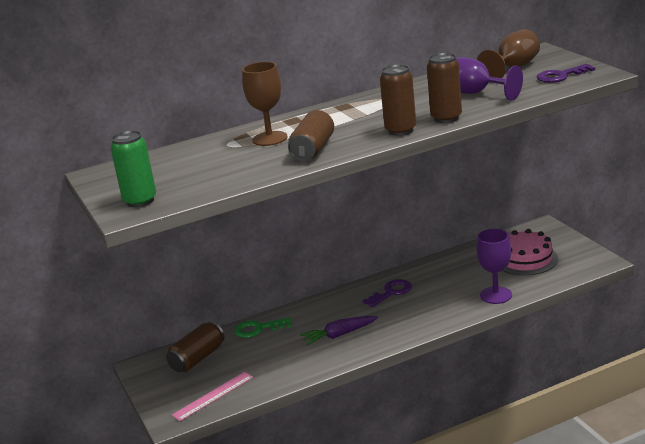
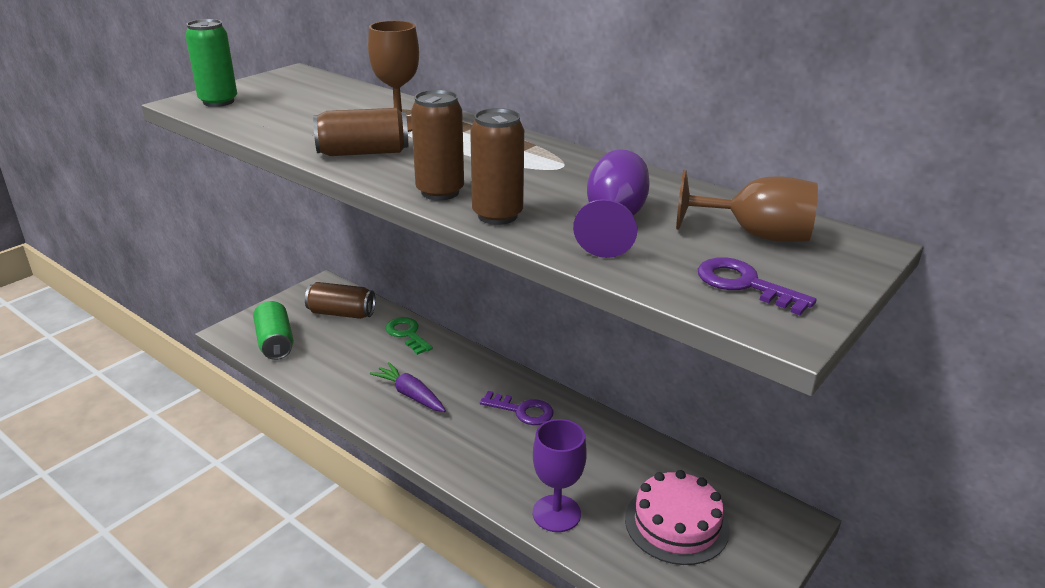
camera: 60 degrees right, 5 degrees up
pink ruler [171,372,253,421] -> green can [253,301,294,360]

